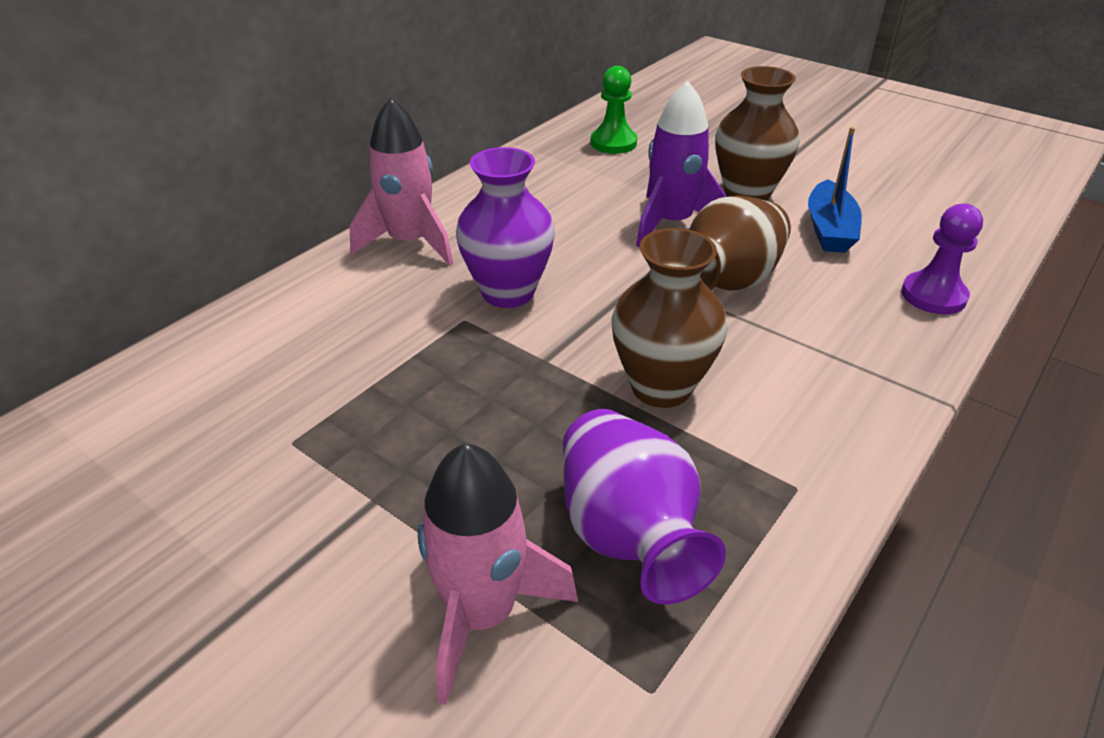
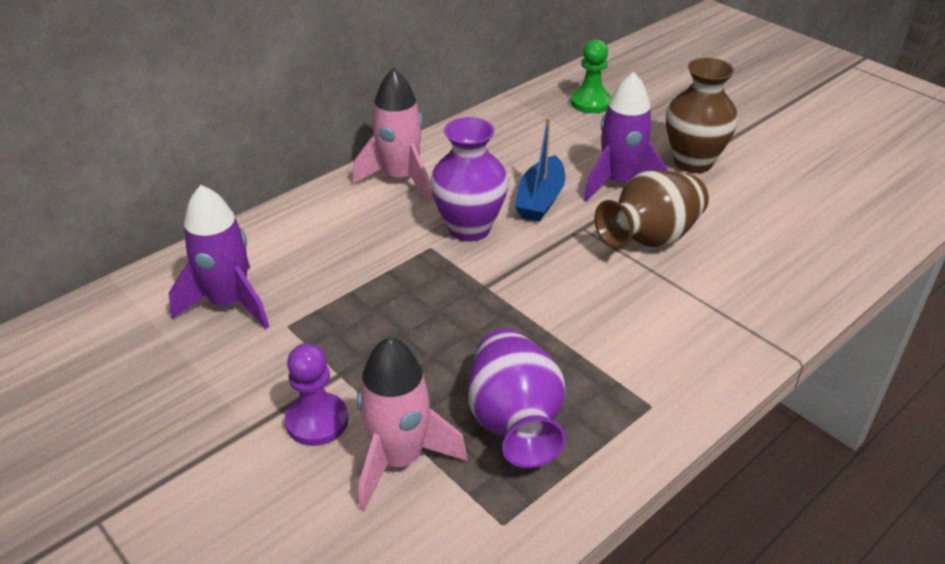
camera: 10 degrees right, 0 degrees up
brown vase [612,228,728,408] -> none
blue boat [808,127,862,253] -> blue boat moved to [515,117,565,222]
purple pawn [901,204,983,314] -> purple pawn moved to [285,343,348,446]
none -> purple rocket [169,185,270,329]

